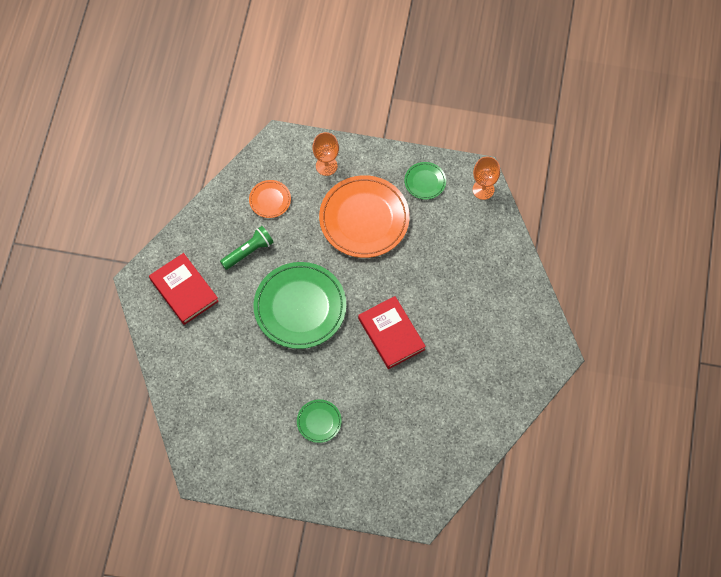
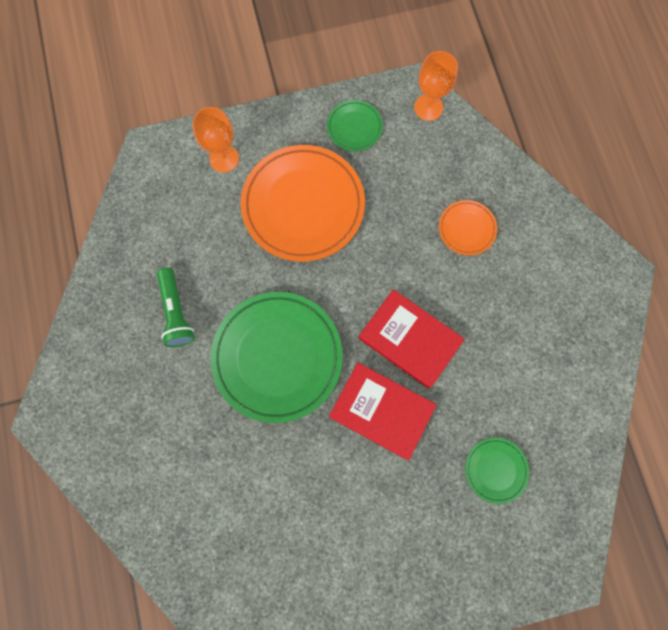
camera: 25 degrees left, 10 degrees up
red book [149,253,219,325] -> red book moved to [329,362,437,460]
green flashlight [220,226,274,270] -> green flashlight turned 135 degrees clockwise [157,268,195,347]
orange plate [249,180,291,218] -> orange plate moved to [439,200,497,255]
green plate [297,399,342,443] -> green plate moved to [465,438,529,504]

